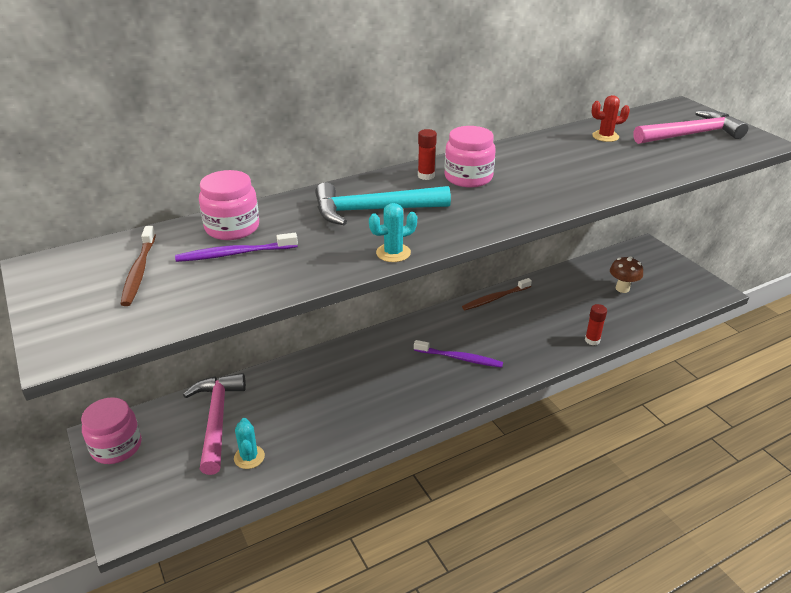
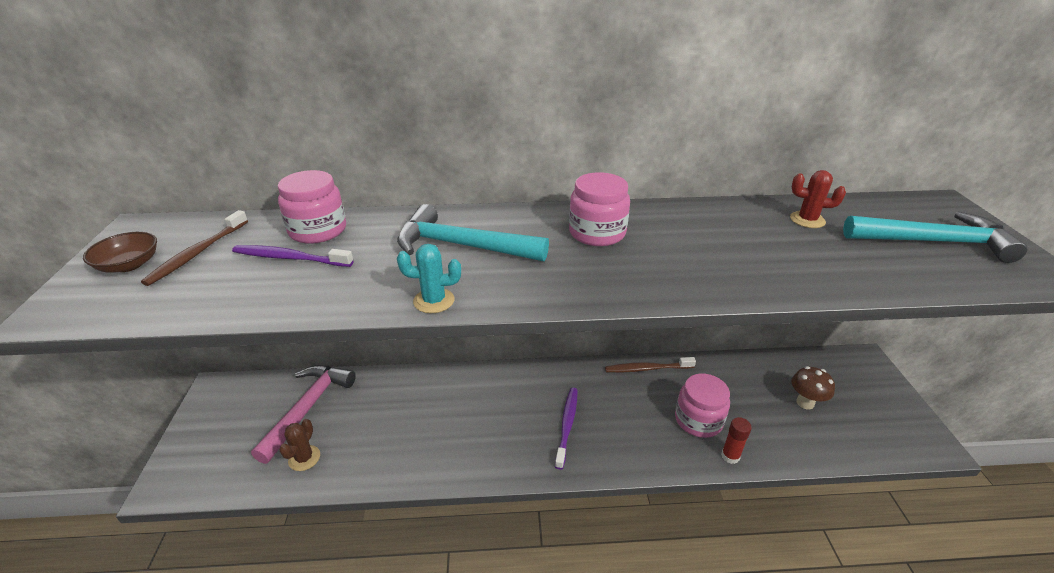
camera: 25 degrees right, 0 degrees up
pink jar [81,397,142,464] -> pink jar moved to [675,374,730,438]
turquoise cactus [234,418,265,469] -> brown cactus [279,419,320,471]
purple toothbrush [414,340,503,368] -> purple toothbrush turned 120 degrees counterclockwise [555,388,578,470]
red glue stick [418,129,437,180] -> none
pink hammer [633,110,748,144] -> turquoise hammer [843,212,1027,263]
none -> brown bowl [83,232,157,273]

